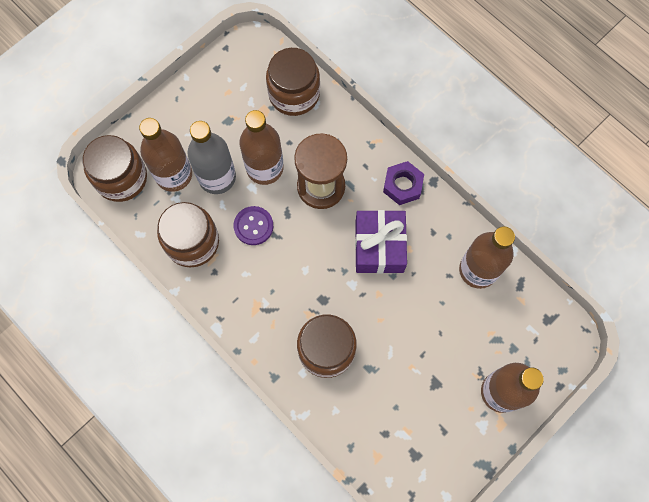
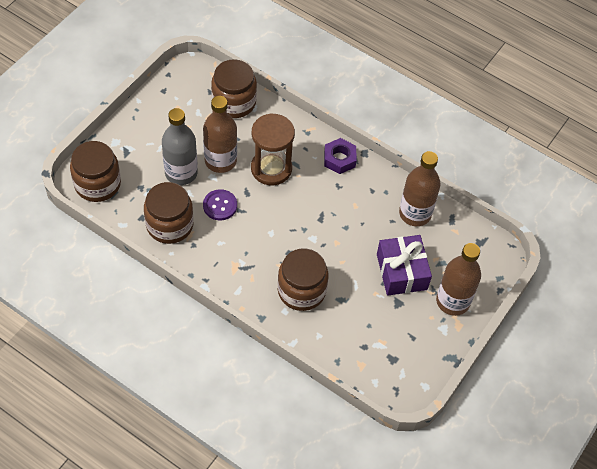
camera: 15 degrees left, 15 degrees down
brown bottle [139,118,192,192] -> none
purple gift [355,210,407,274] -> purple gift moved to [377,235,432,296]

